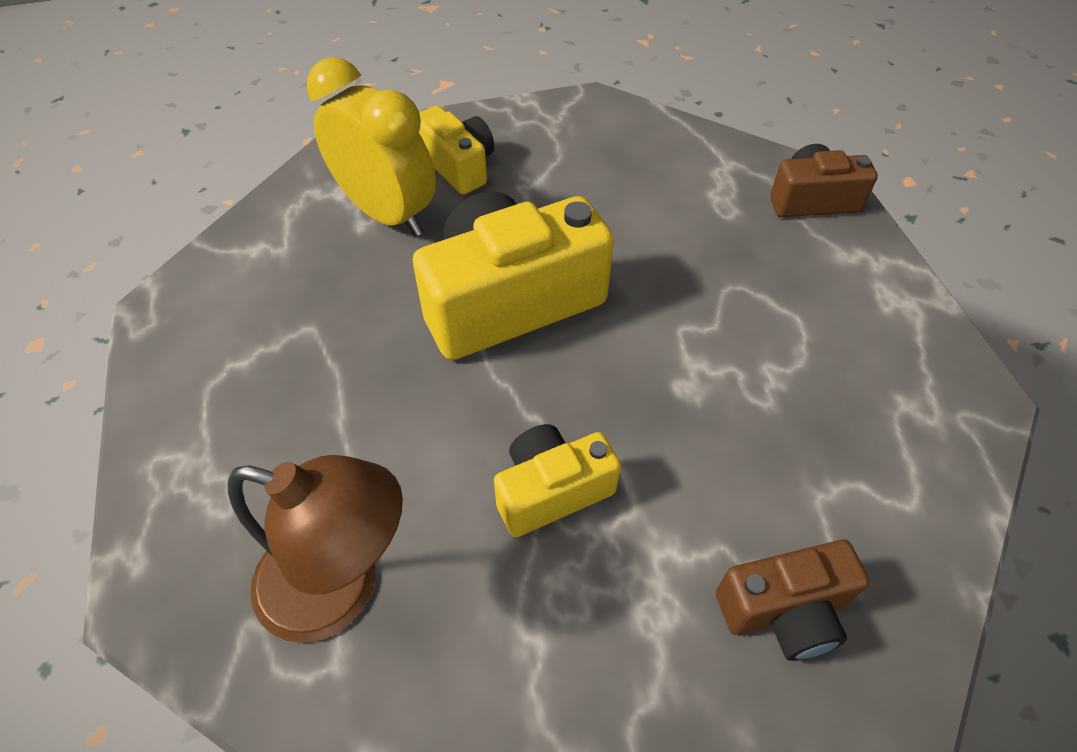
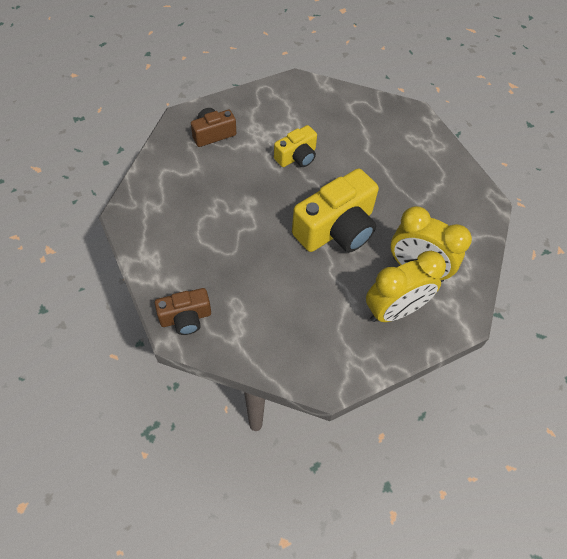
camera: 165 degrees right, 5 degrees up
brown lamp [228,455,403,643] -> none
yellow camera [419,105,494,194] -> yellow clock [366,251,446,322]

